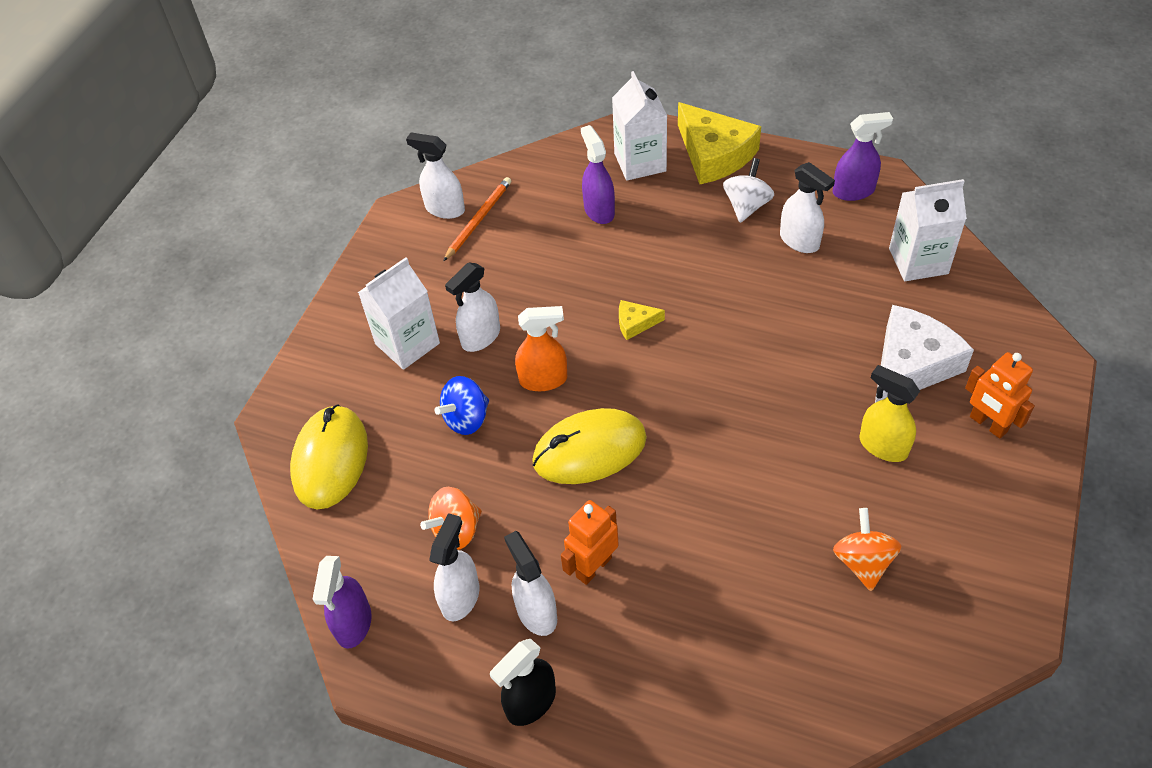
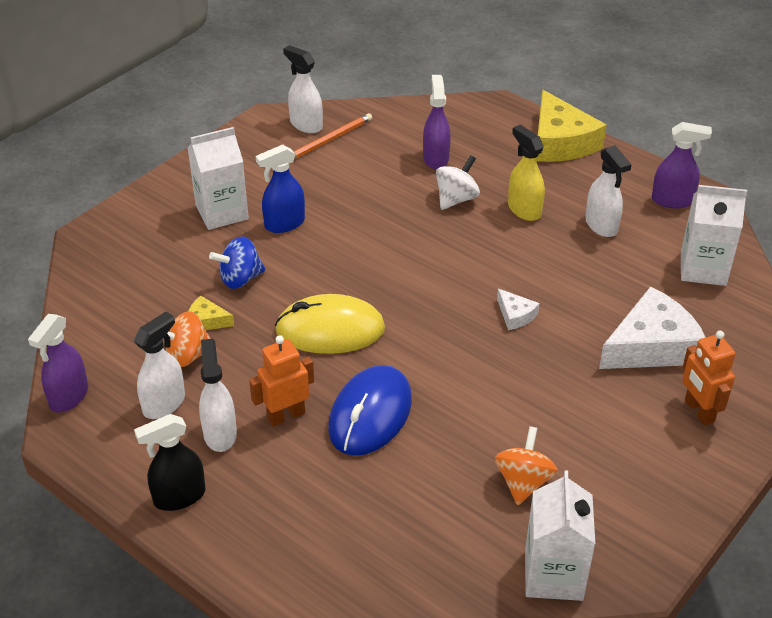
camera: 15 degrees right, 10 degrees down
yellow mouse [290,404,368,510] -> none
white spray bottle [445,262,500,352] -> blue spray bottle [256,144,305,233]
orange spray bottle [515,306,567,391] -> none
white carton [612,71,667,181] -> white carton moved to [525,470,595,601]
yellow cheese [619,300,665,340] -> yellow cheese moved to [189,295,234,330]
white spinning top [723,158,774,223] -> white spinning top moved to [436,155,480,210]
yellow spray bottle [860,365,920,462] -> yellow spray bottle moved to [508,124,545,221]
none -> blue mouse [328,365,412,456]
none -> white cheese [497,289,539,330]

